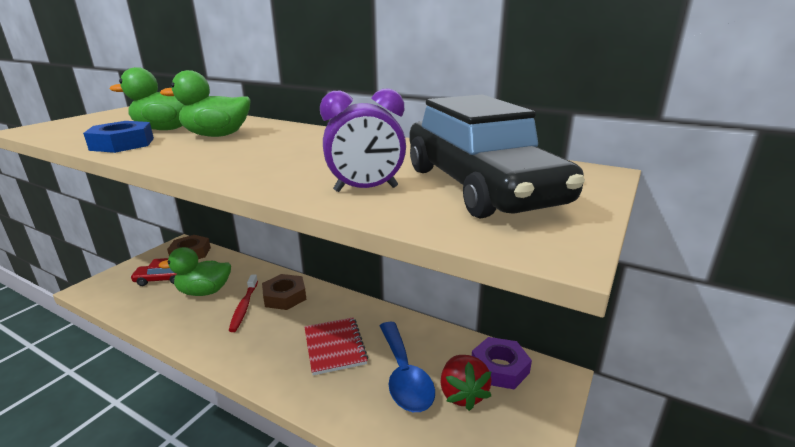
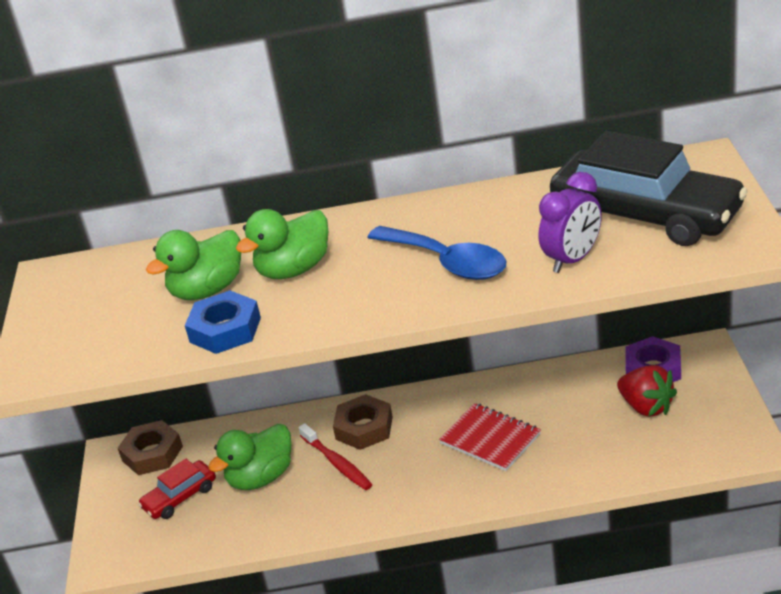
camera: 30 degrees left, 10 degrees up
blue spoon [380,322,435,412] -> blue spoon moved to [367,226,506,280]

